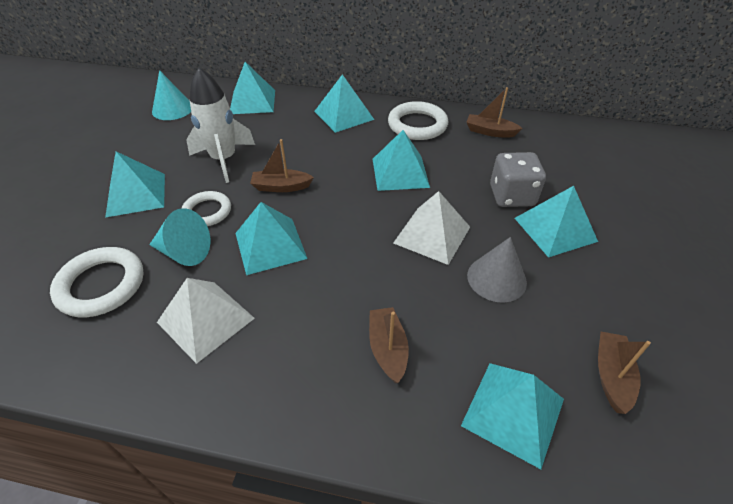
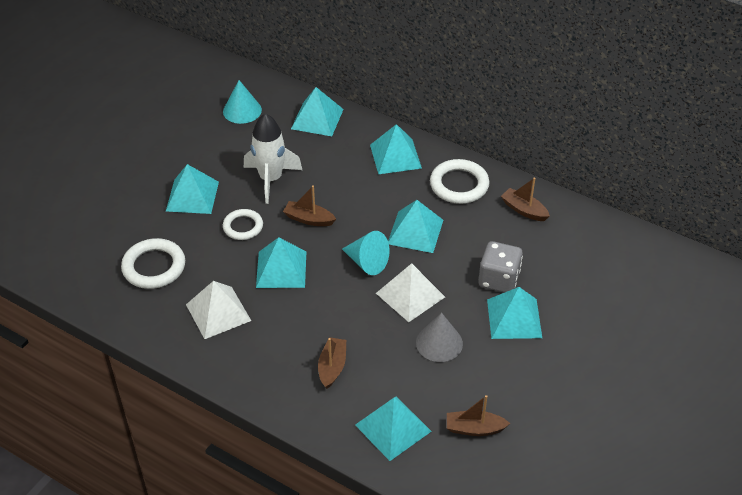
camera: 20 degrees right, 0 degrees up
turquoise cone [149,208,210,266] -> turquoise cone moved to [342,231,390,275]
brown boat [598,332,651,414] -> brown boat turned 120 degrees counterclockwise [447,395,510,436]

